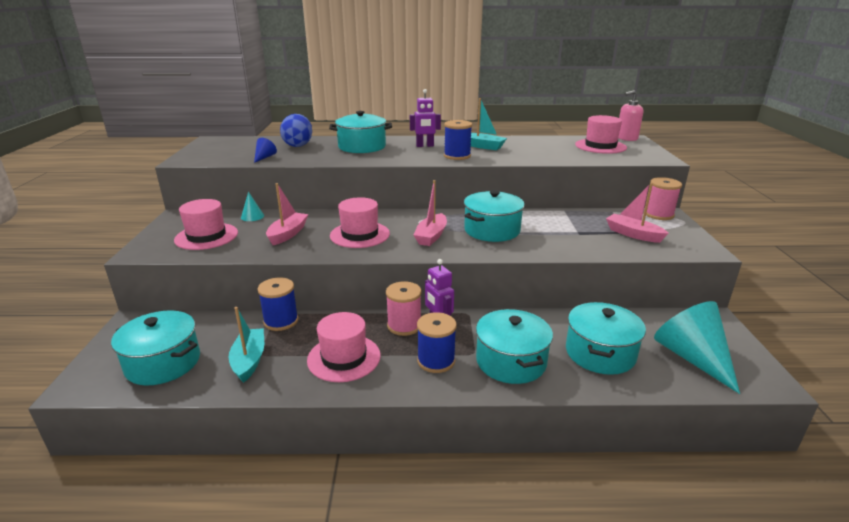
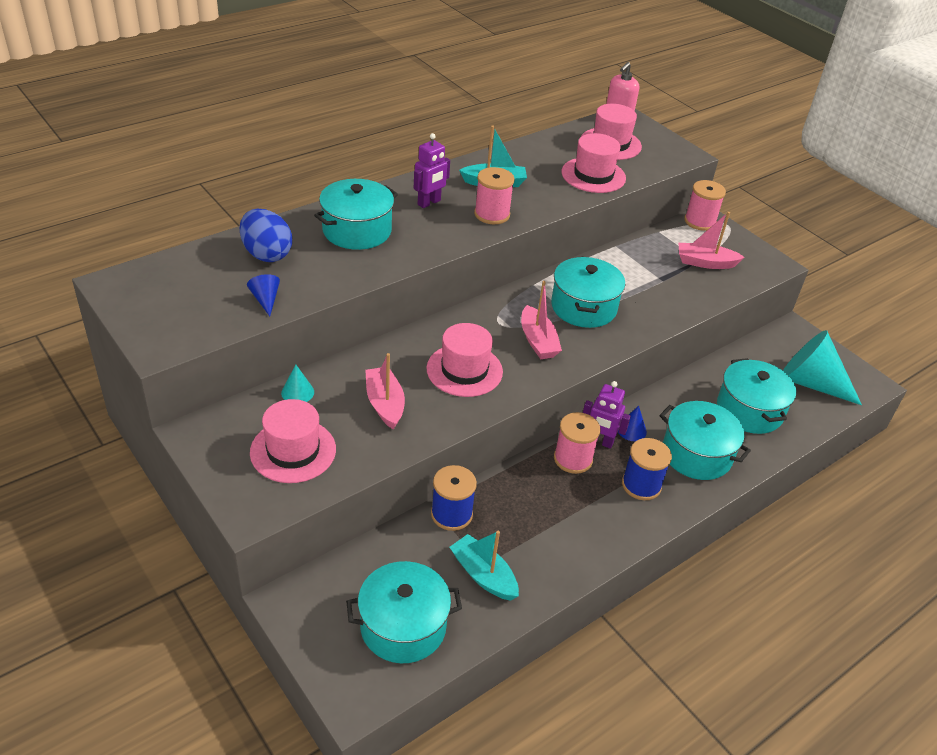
camera: 40 degrees left, 15 degrees up
pink hat [307,312,381,382] -> pink hat moved to [561,133,626,193]
blue spool [444,120,472,160] -> pink spool [474,167,515,224]
none -> blue cone [618,406,647,441]

